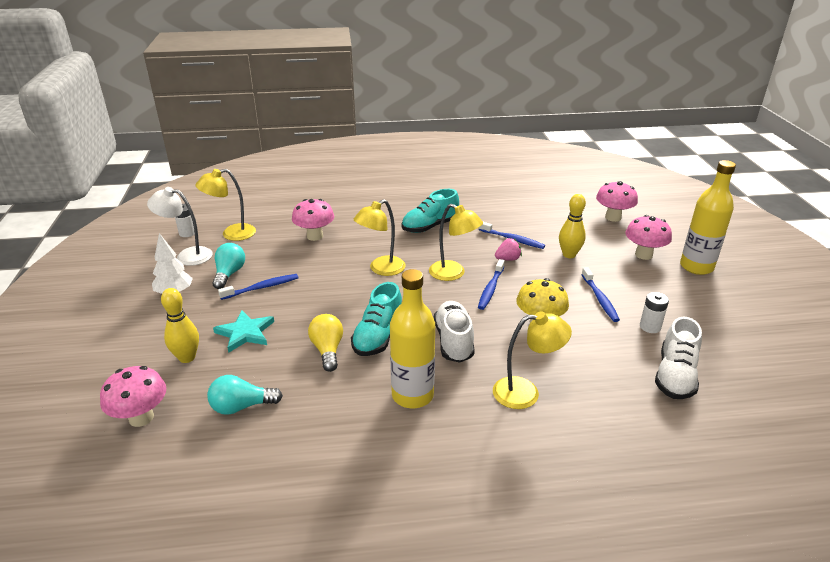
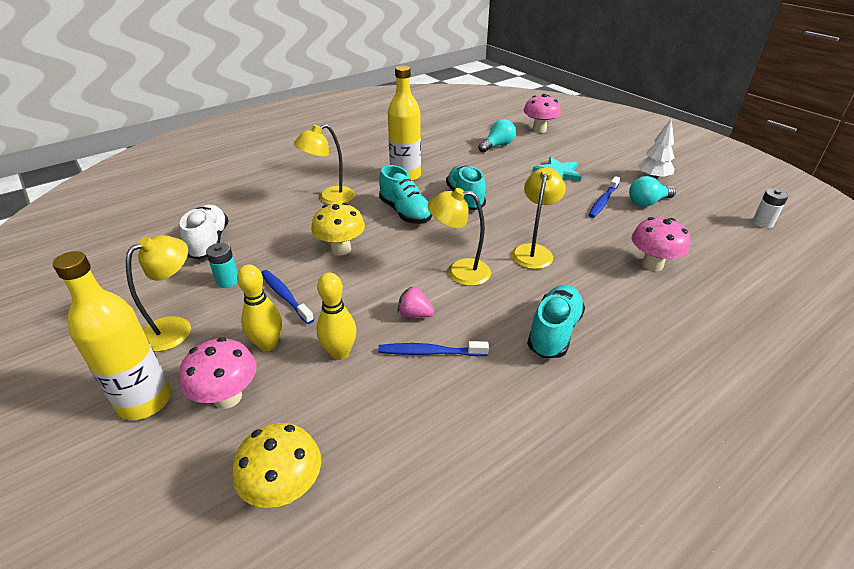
camera: 150 degrees right, 5 degrees up
white lamp [147,187,213,266] -> none
yellow bowling pin [161,288,199,363] -> yellow bowling pin moved to [237,264,282,351]
yellow lamp [195,169,256,241] -> yellow lamp moved to [126,235,191,352]
turquoise light bulb [212,243,245,289] -> turquoise light bulb turned 90 degrees clockwise [629,176,676,207]
yellow light bulb [308,314,343,372] -> none
white shoe [434,301,475,363] -> turquoise shoe [379,165,432,224]
blue toothbrush [478,259,505,310] -> none
pink strawberry [495,238,522,260] -> pink strawberry turned 75 degrees clockwise [397,286,434,318]
pink mushroom [596,181,638,222] -> yellow mushroom [232,423,321,508]
white battery [640,292,669,333] -> turquoise battery [206,243,238,288]

